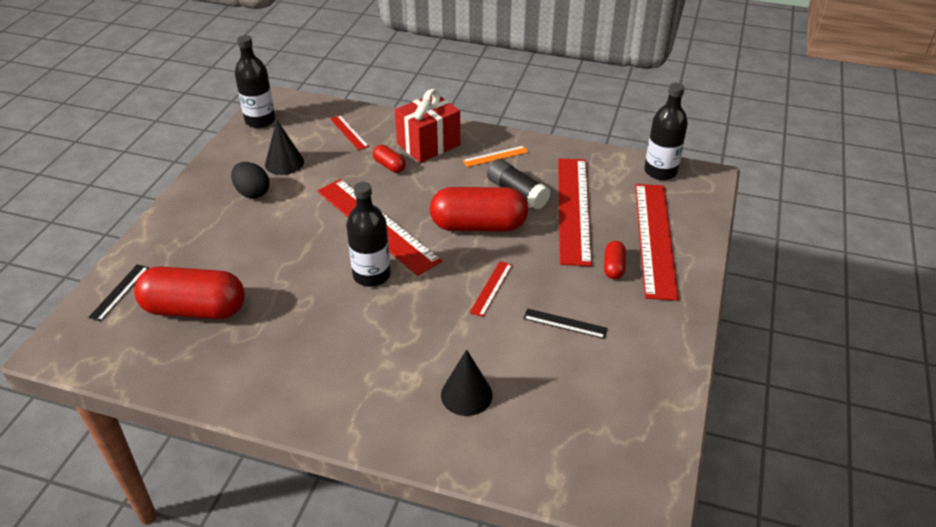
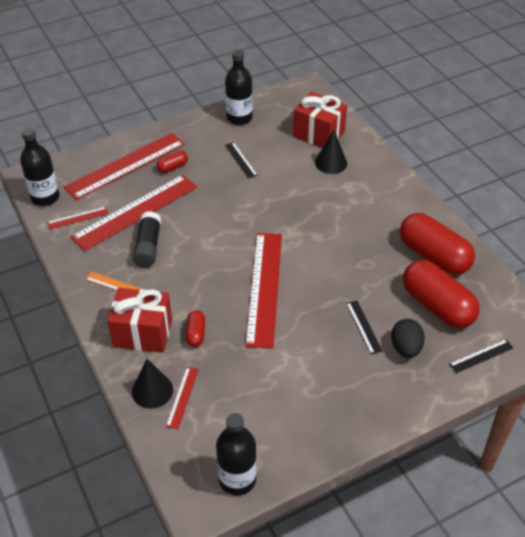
camera: 135 degrees left, 5 degrees up
black egg [231,162,270,199] -> black egg moved to [391,319,425,358]
black cone [265,120,304,175] -> black cone moved to [132,359,173,408]
black bottle [346,182,391,287] -> black bottle moved to [225,50,253,125]
red capsule [430,187,528,232] -> red capsule moved to [400,213,475,275]
red ruler [469,261,512,317] -> red ruler moved to [47,207,109,230]
none -> red gift [293,92,347,148]
none -> black ruler [346,300,383,355]

